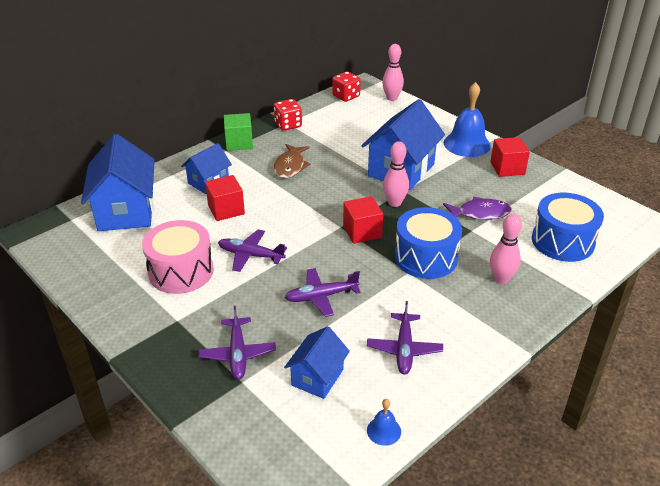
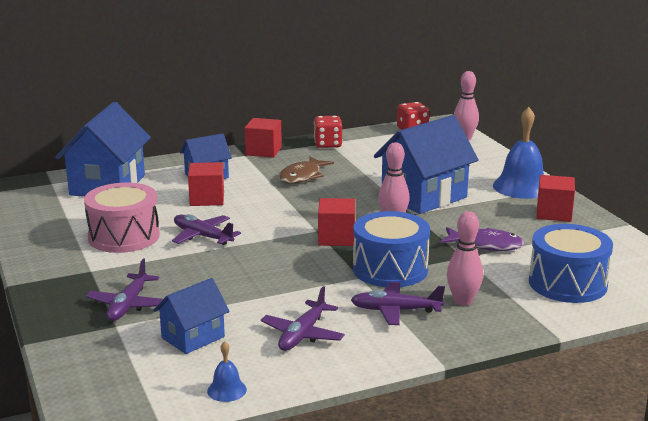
camera: 20 degrees right, 15 degrees down
green cube [224,113,253,151] -> red cube [245,118,282,158]
purple plane [285,268,361,317] -> purple plane moved to [351,282,445,325]

